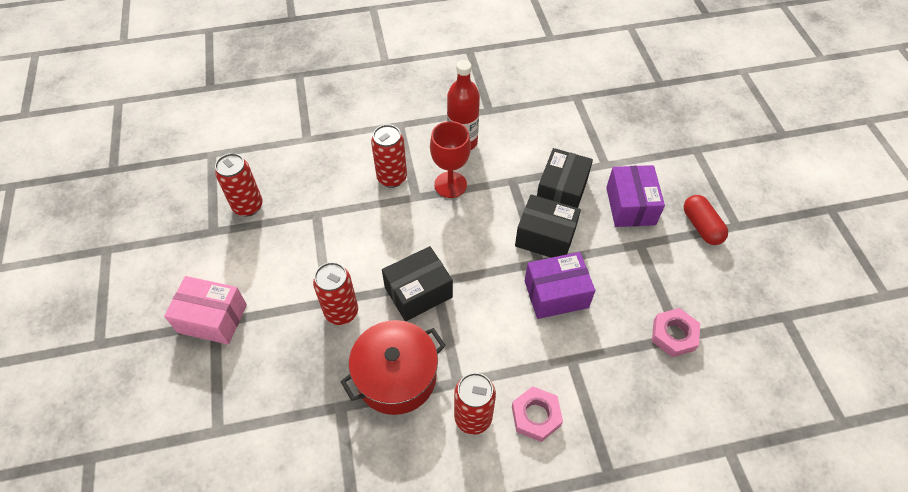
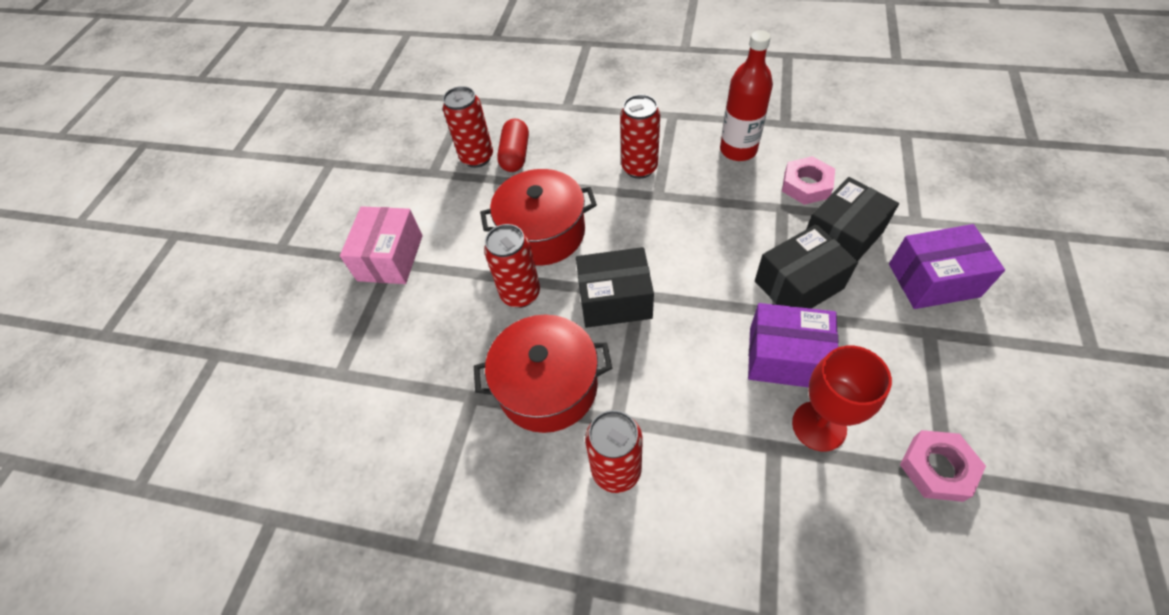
camera: 30 degrees right, 0 degrees up
pink box [164,276,247,345] -> pink box turned 60 degrees clockwise [340,206,423,284]
red goblet [430,121,471,198] -> red goblet moved to [792,346,892,452]
pink nut [512,386,563,442] -> pink nut moved to [782,156,835,205]
black box [515,194,581,258] -> black box turned 75 degrees counterclockwise [755,224,858,309]
purple box [606,165,665,227] -> purple box turned 60 degrees clockwise [889,224,1005,309]
red capsule [684,195,728,245] -> red capsule moved to [497,119,529,172]
none -> red pot [480,169,597,265]

